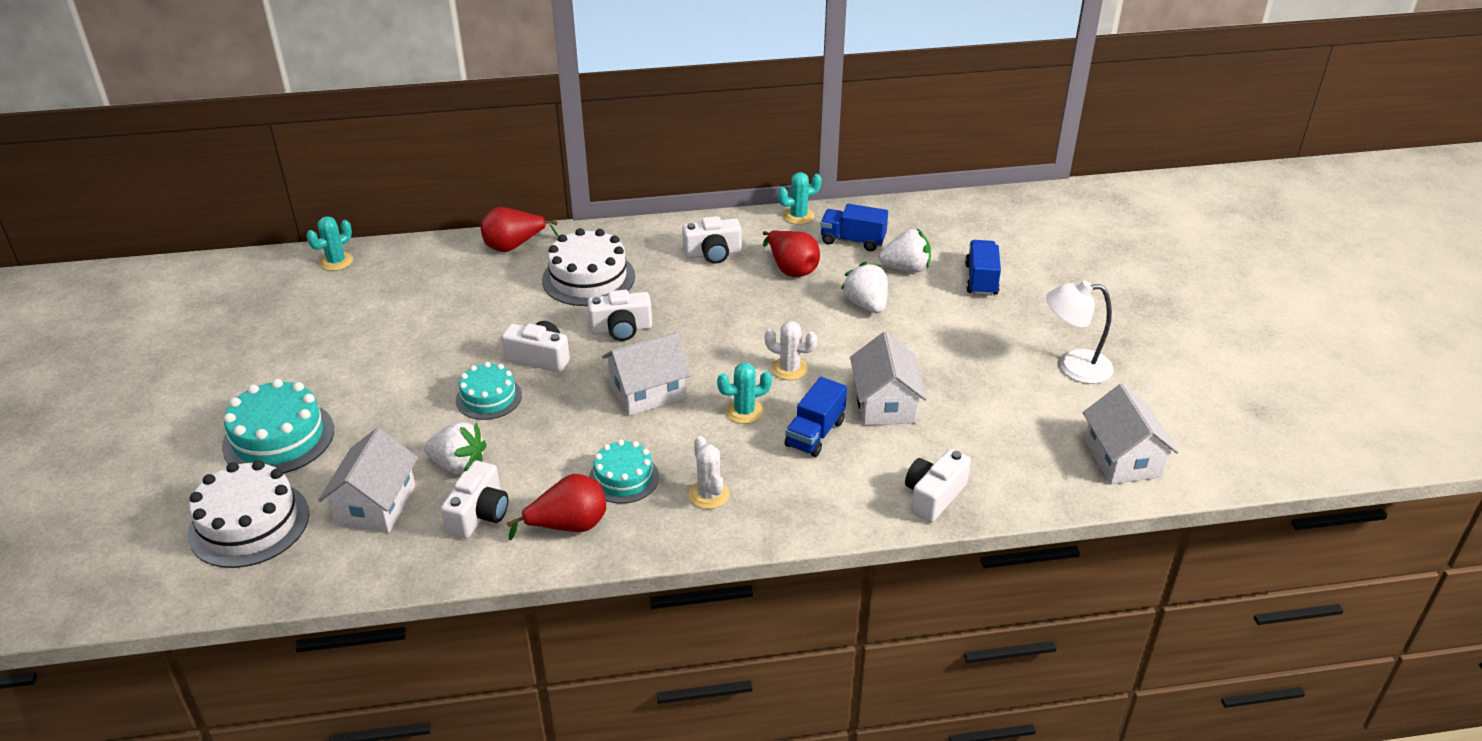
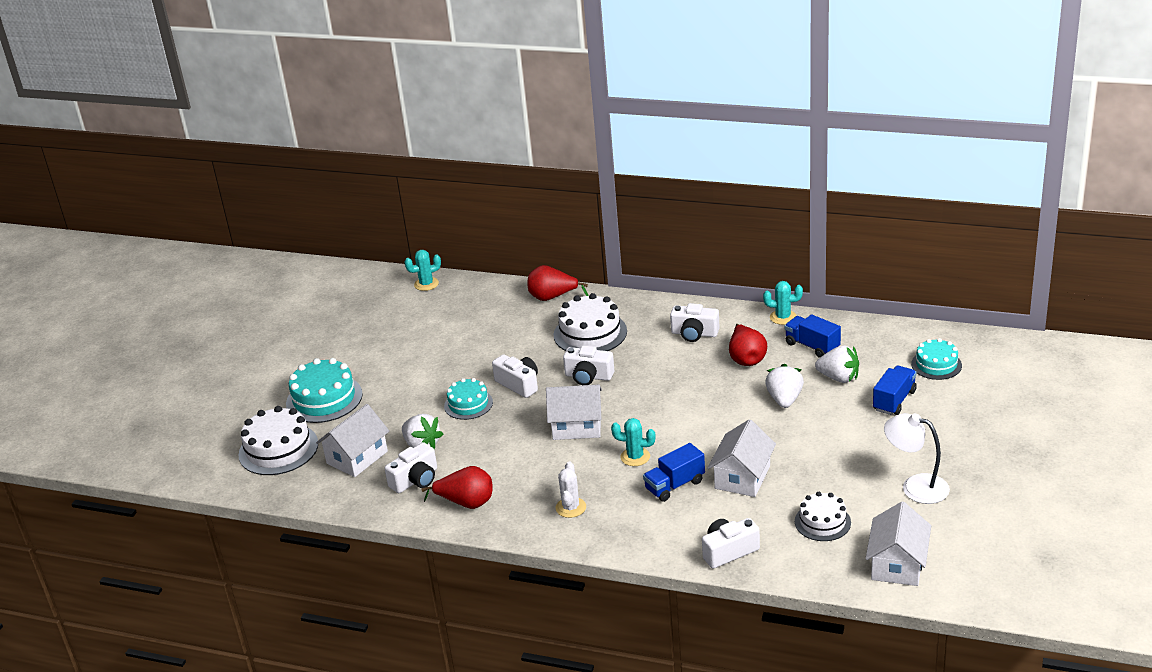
camera: 30 degrees right, 5 degrees down
turquoise cake [589,440,659,504] -> turquoise cake moved to [911,338,962,380]
white cactus [765,321,817,380] -> none
none -> white cake [795,492,851,541]

